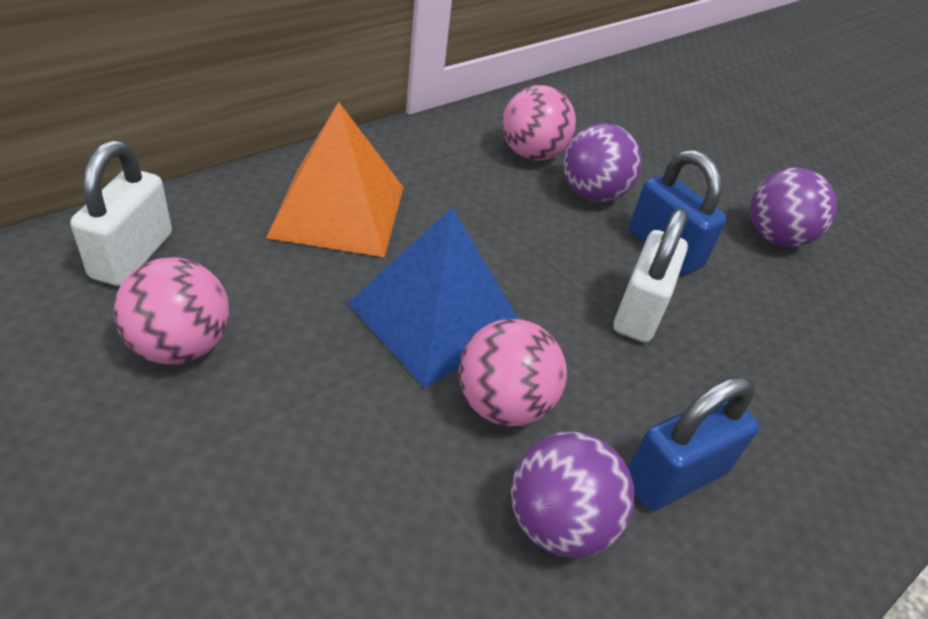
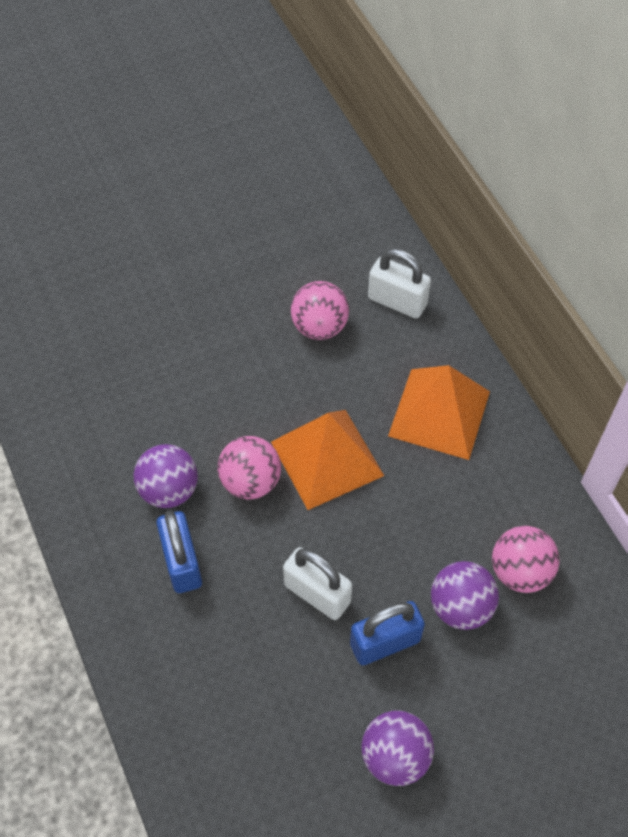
camera: 110 degrees right, 15 degrees up
blue pyramid [348,207,519,388] -> orange pyramid [271,410,384,510]

